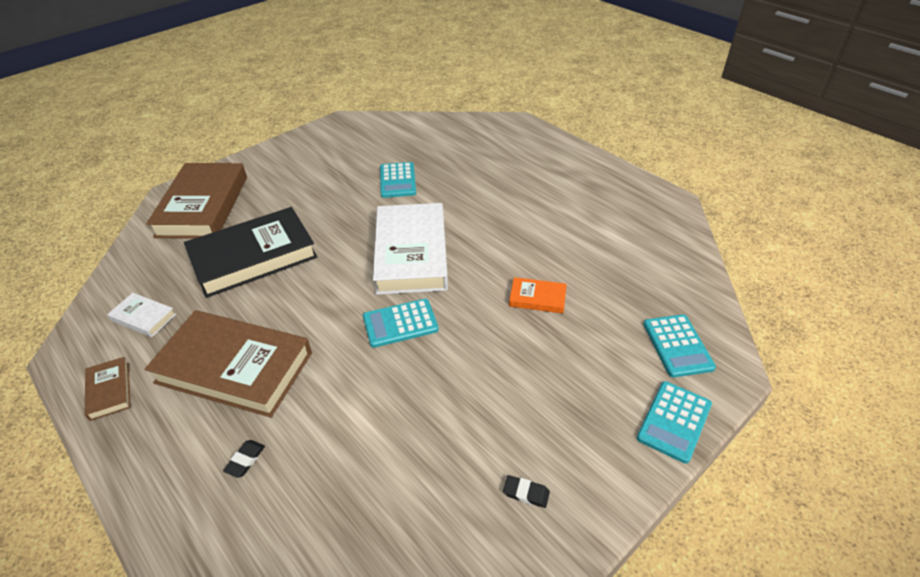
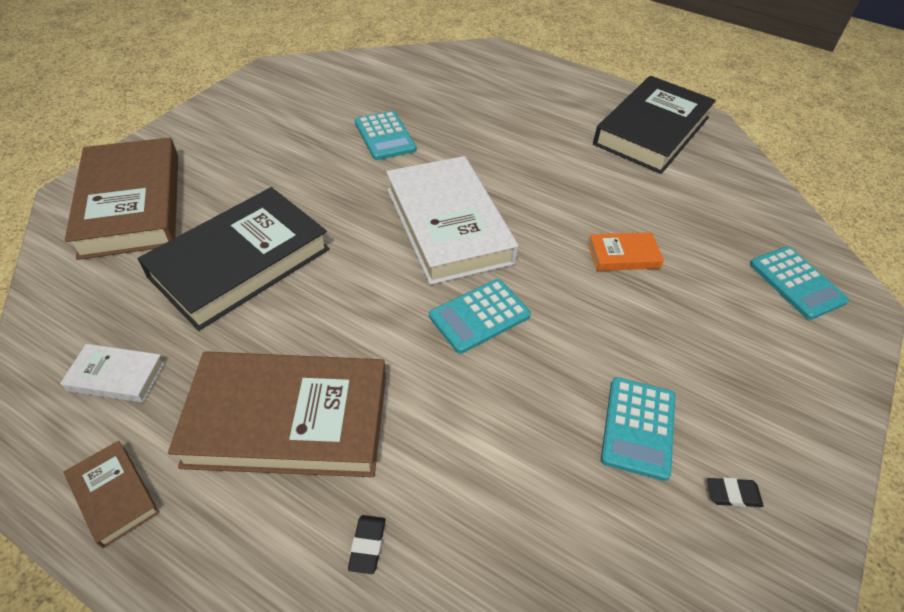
camera: 20 degrees left, 5 degrees up
turquoise calculator [637,381,712,464] -> turquoise calculator moved to [601,377,675,481]
none -> black book [593,76,716,174]

